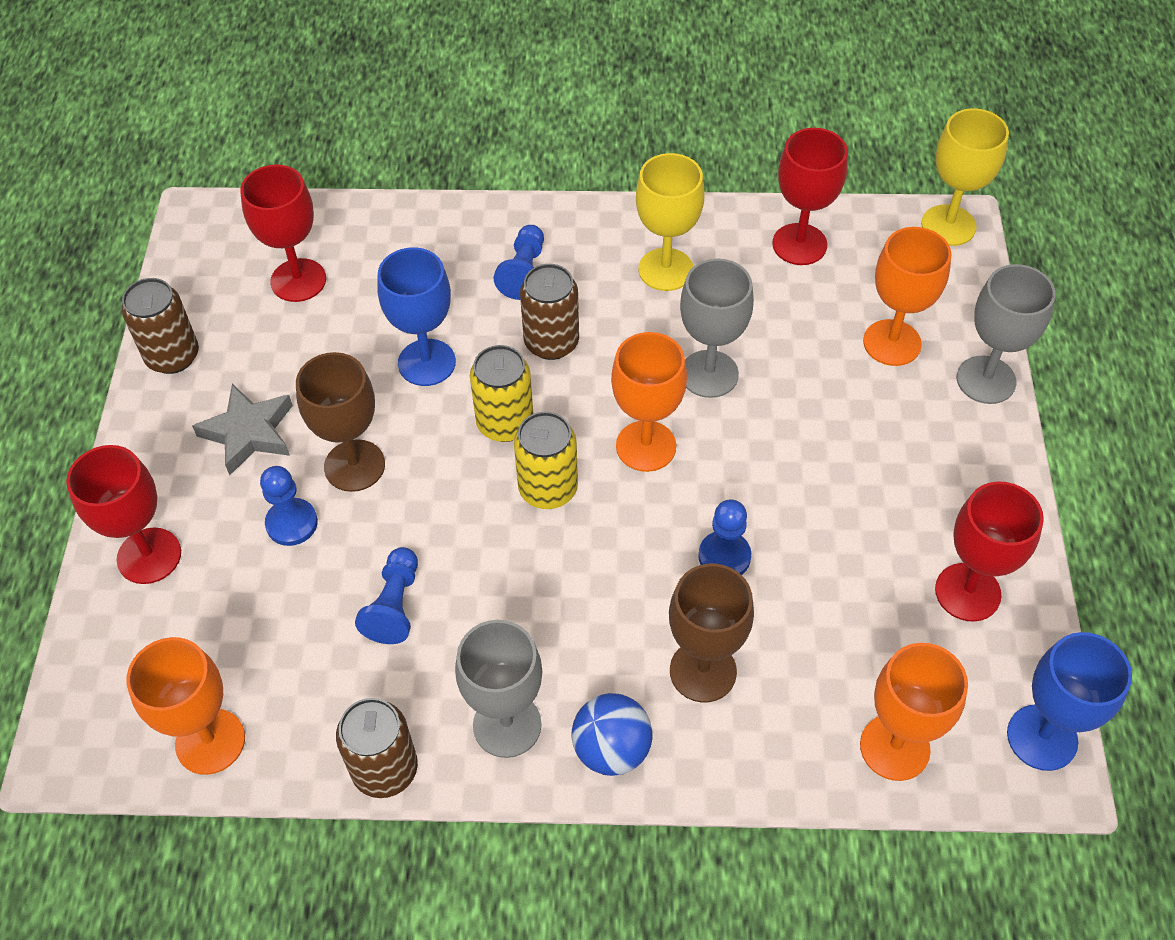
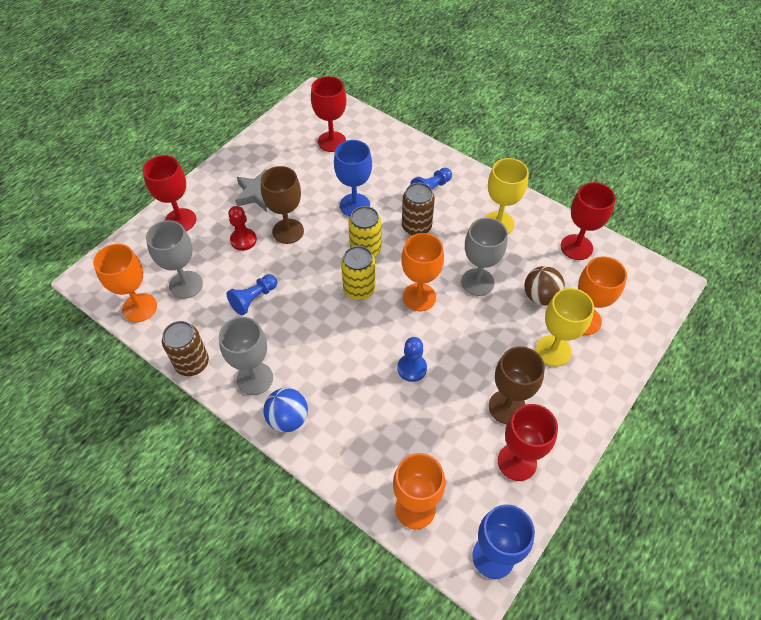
camera: 35 degrees right, 0 degrees up
brown can [122,278,199,374] -> none
blue pawn [260,466,318,546] -> red pawn [228,206,257,251]
brown goblet [669,564,754,702] -> brown goblet moved to [489,346,545,424]
yellow goblet [921,108,1009,246] -> yellow goblet moved to [536,288,594,367]
grey goblet [957,264,1056,404] -> grey goblet moved to [146,220,203,299]
none -> brown ball [524,266,565,305]

